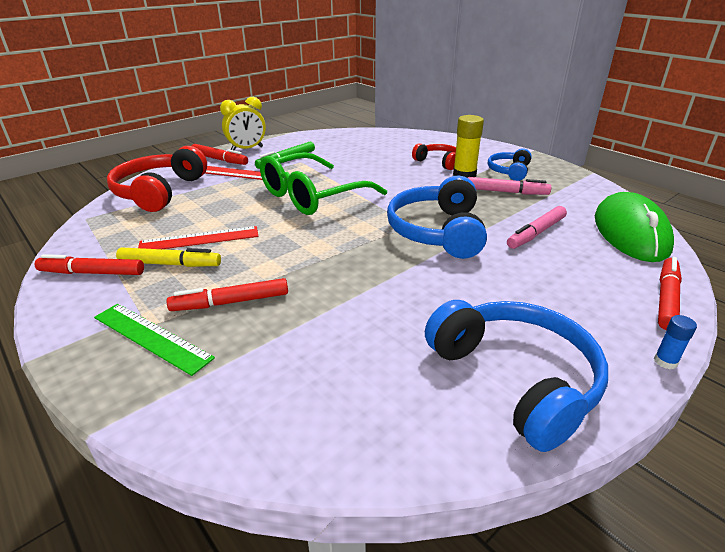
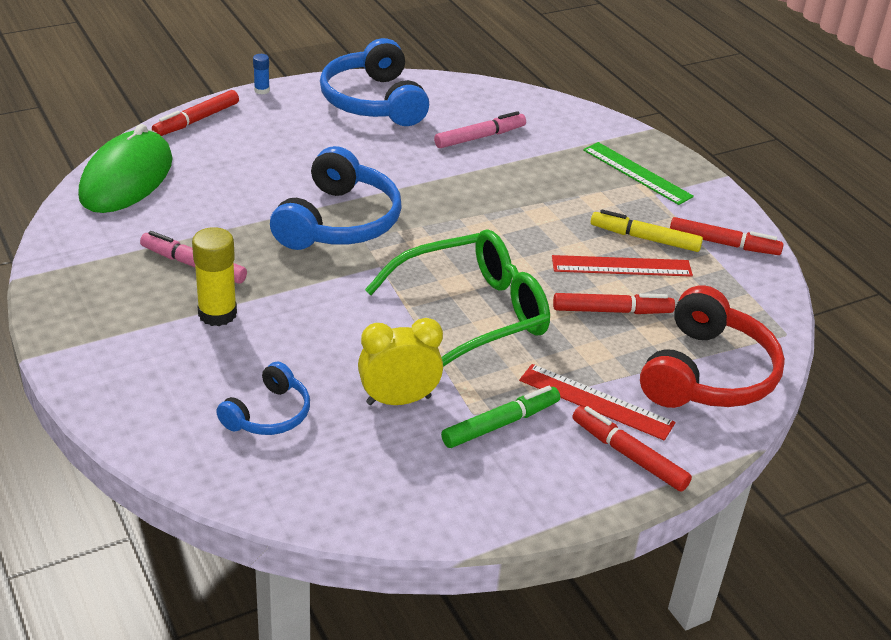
camera: 170 degrees left, 5 degrees up
red marker [167,278,288,311] -> red marker moved to [553,293,675,314]
yellow clock [220,97,266,150] -> yellow clock moved to [358,318,443,405]
red headphones [412,143,456,170] -> none
blue headphones [488,148,532,181] -> blue headphones moved to [216,361,310,435]
pink marker [507,206,567,249] -> pink marker moved to [434,111,526,148]

